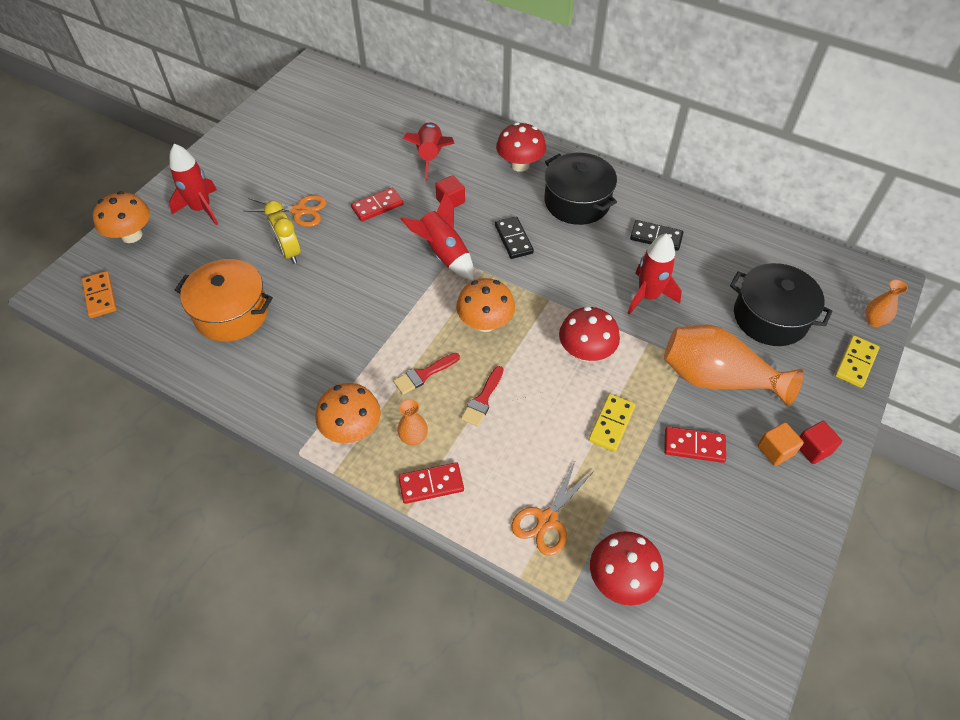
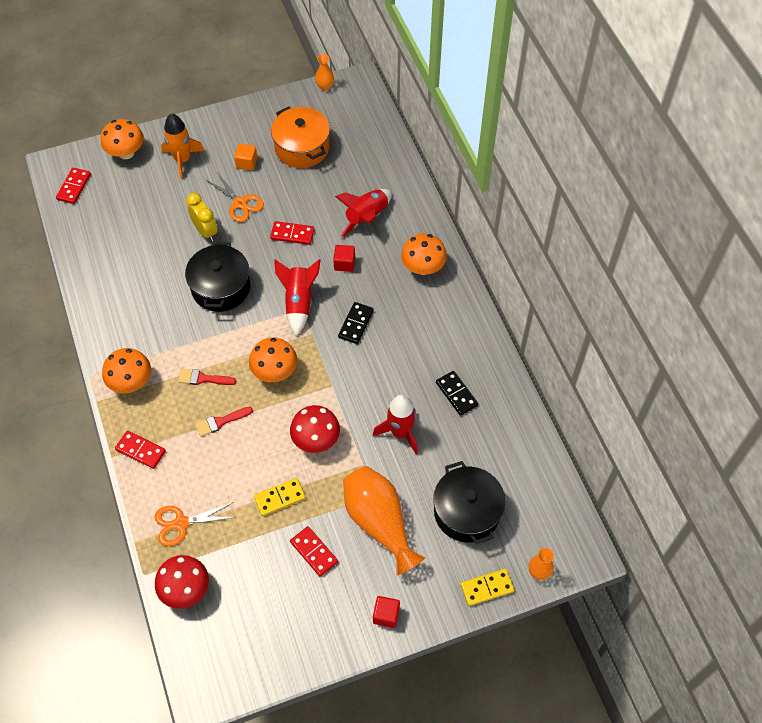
camera: 40 degrees right, 5 degrees up
orange domino [82,271,117,318] -> red domino [56,168,91,204]
red rocket [169,144,218,225] -> orange rocket [161,113,204,179]
orange pot [175,259,273,342] -> orange pot moved to [271,107,330,168]
yellow clock [264,200,301,264] -> yellow clock turned 135 degrees clockwise [186,193,218,242]
orange vase [397,399,428,446] -> orange vase moved to [315,54,334,91]
red mushroom [496,122,546,172] -> orange mushroom [401,233,447,275]
black pot [544,153,617,225] -> black pot moved to [185,242,250,312]
orange cube [757,422,804,466] -> orange cube moved to [234,144,258,171]

